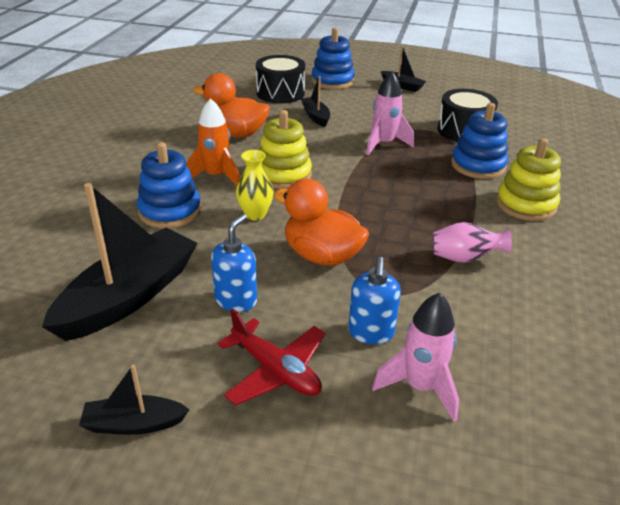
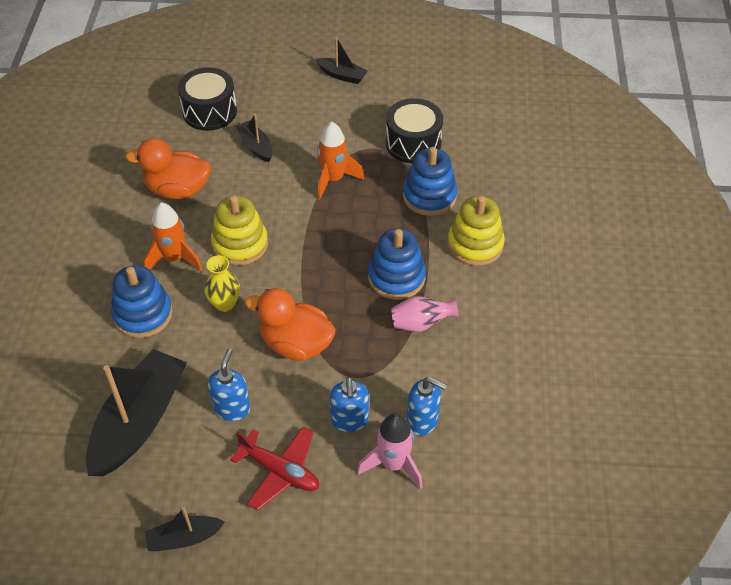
camera: 10 degrees left, 15 degrees up
blue stacking toy [311,28,355,89] -> blue stacking toy moved to [368,228,426,300]
pink rocket [366,71,414,155] -> orange rocket [317,122,364,200]
none -> blue soap dispenser [407,377,447,436]

